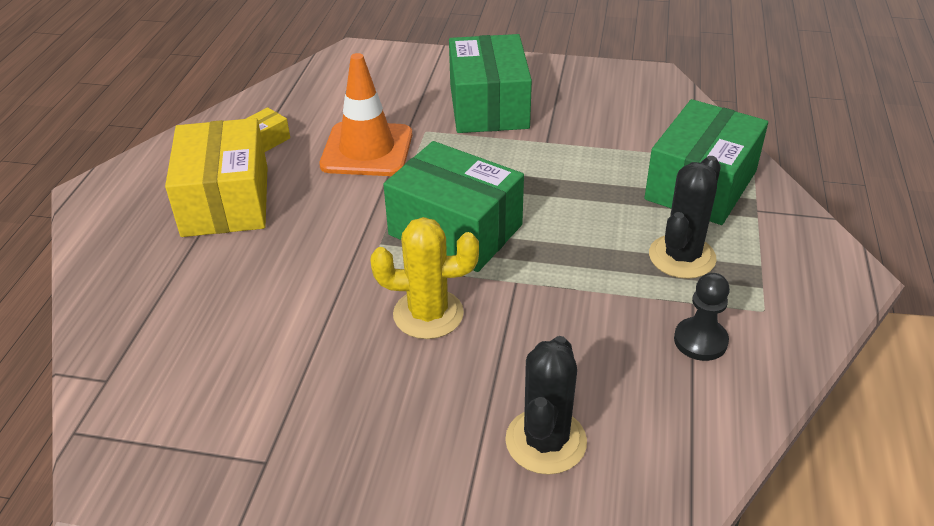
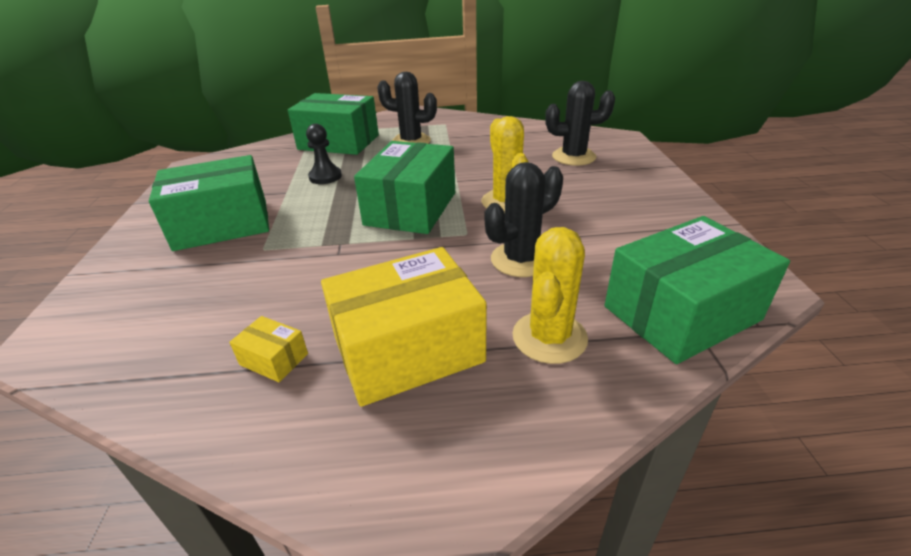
camera: 105 degrees left, 5 degrees down
orange traffic cone [319,53,412,176] -> none
black pawn [674,273,730,361] -> black pawn moved to [306,124,342,184]
none -> black cactus [485,162,563,277]
none -> yellow cactus [512,227,588,364]
none -> green box [605,216,790,364]

